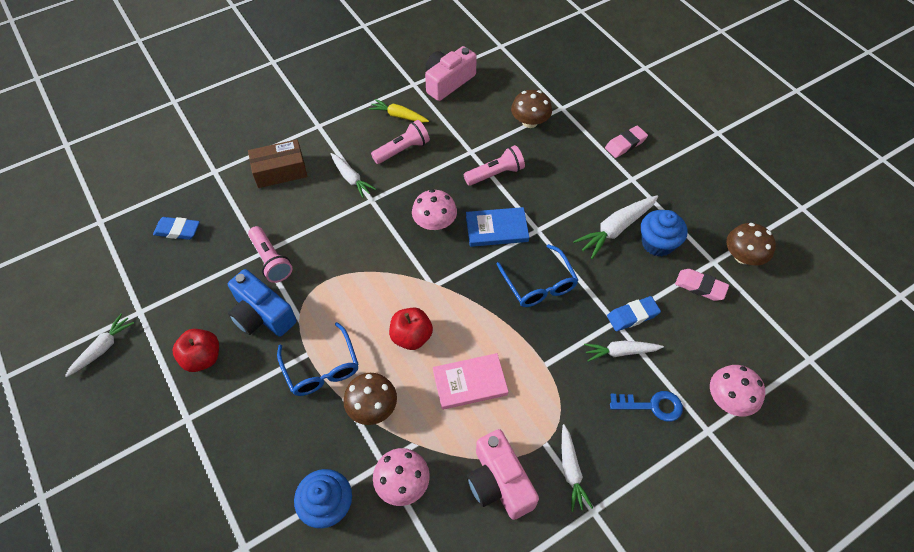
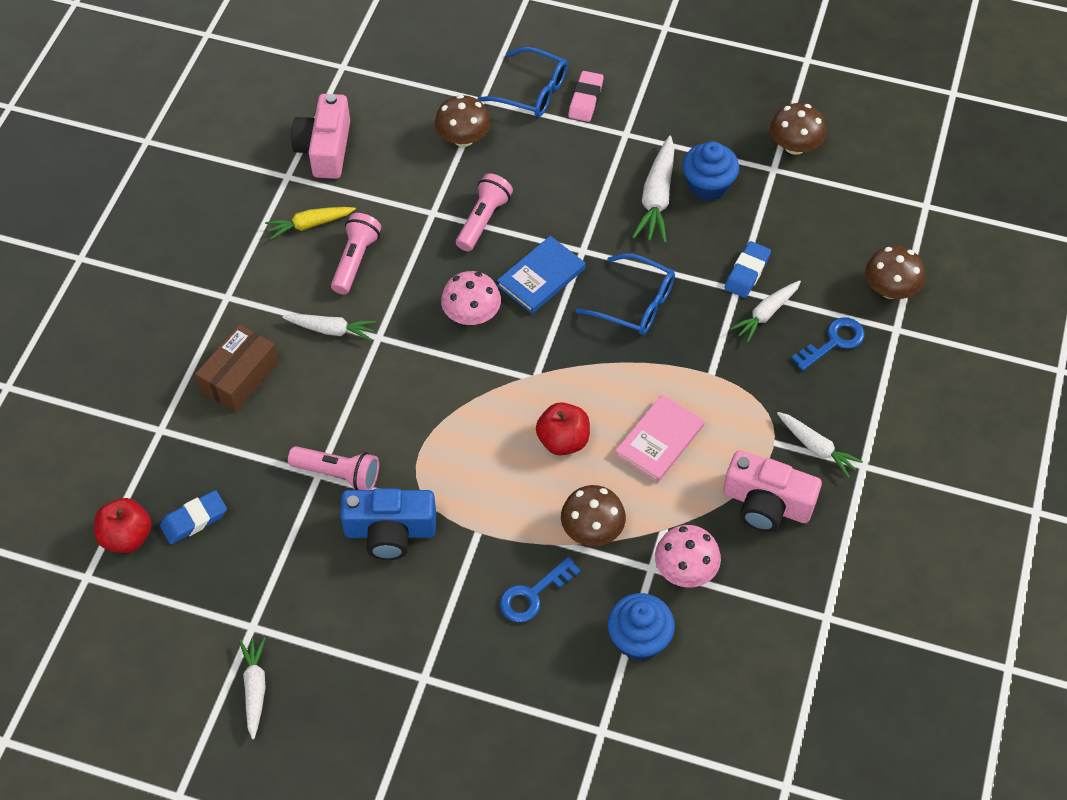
camera: 40 degrees left, 0 degrees up
red apple [173,329,219,372] -> red apple moved to [94,498,152,553]
blue glasses [277,322,359,396] -> blue glasses moved to [477,47,568,117]
pink eraser [675,269,729,301] -> none
pink mushroom [710,365,765,416] -> brown mushroom [865,246,925,299]
none -> blue key [500,557,581,622]

